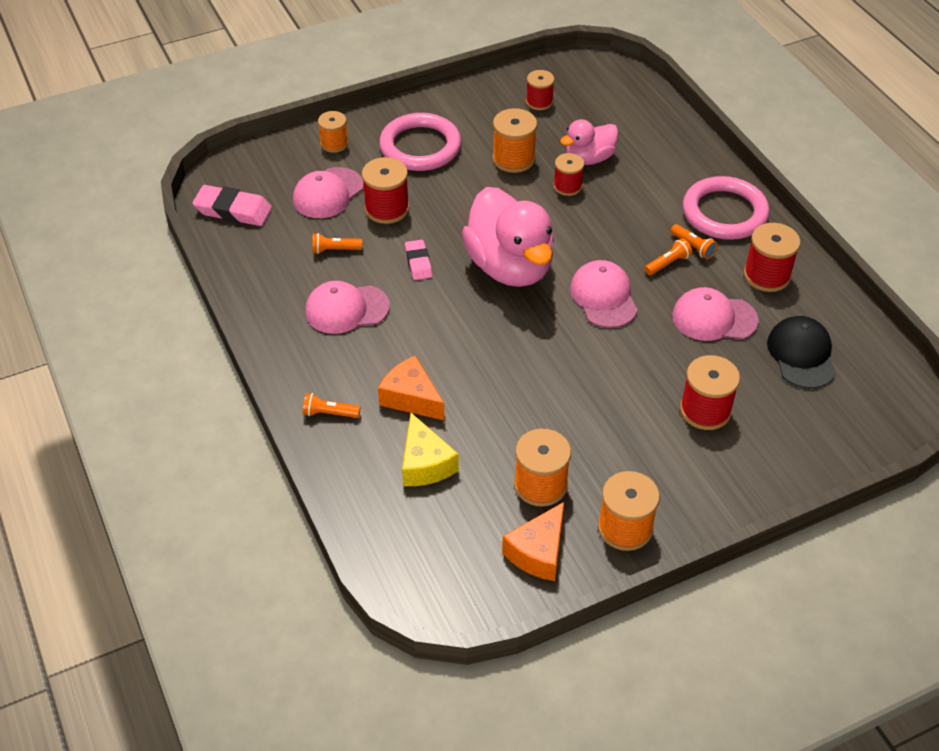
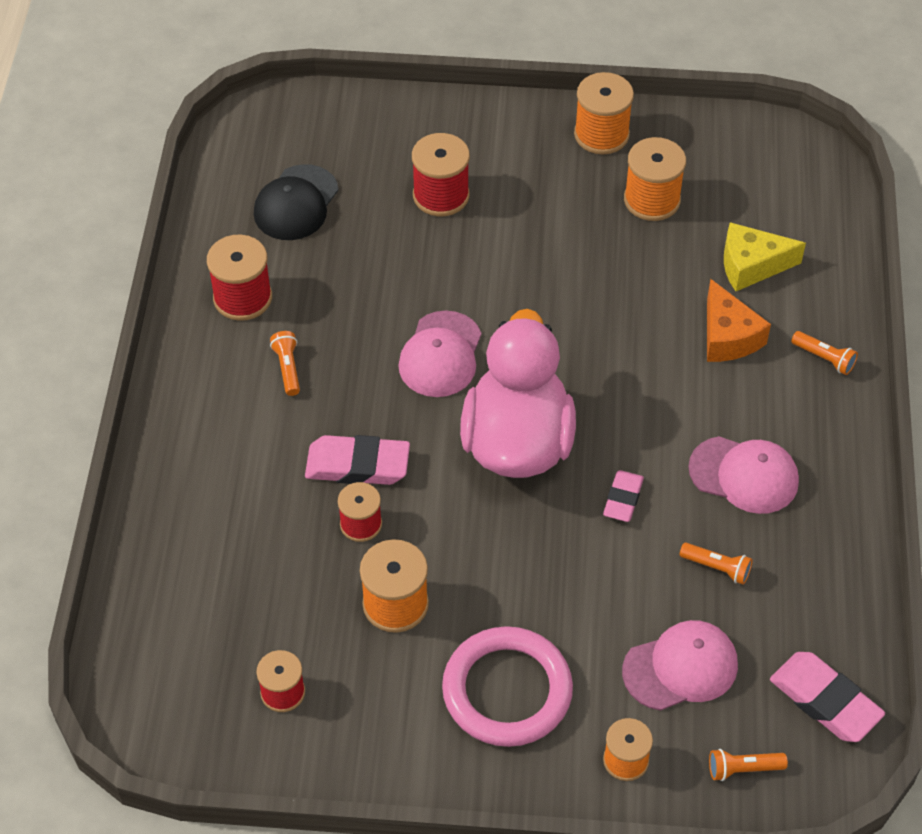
camera: 150 degrees left, 5 degrees up
red spool [362,157,409,224] -> none
yellow cheese [402,413,459,486] -> yellow cheese turned 105 degrees counterclockwise [724,222,806,291]
orange cheese [502,502,564,581] -> none
pink duck [560,119,619,165] -> none
orange flashlight [645,238,692,275] -> orange flashlight moved to [709,749,788,781]
pink cap [672,287,759,341] -> none
pink ring [683,176,770,240] -> none
none -> pink eraser [305,435,410,485]

